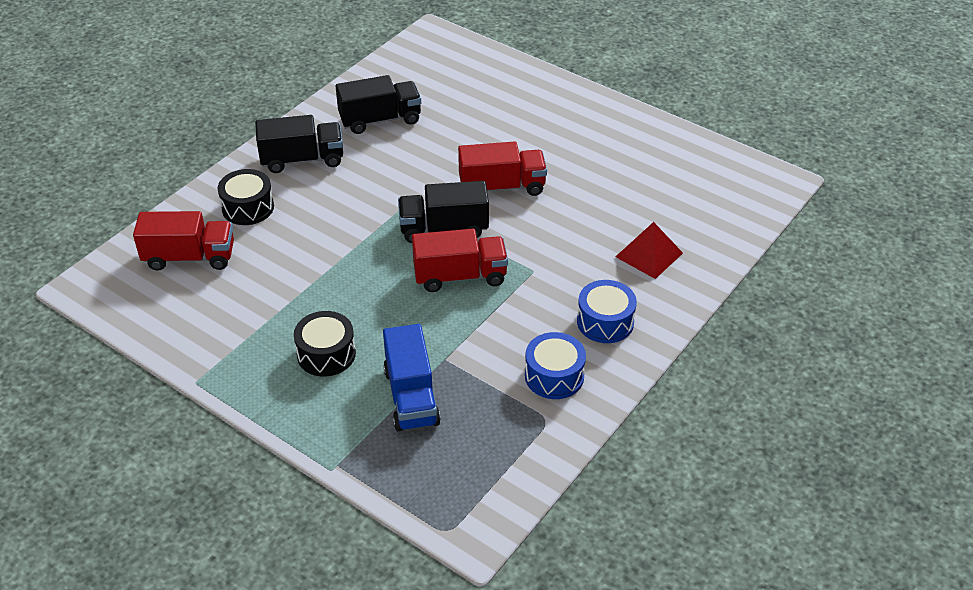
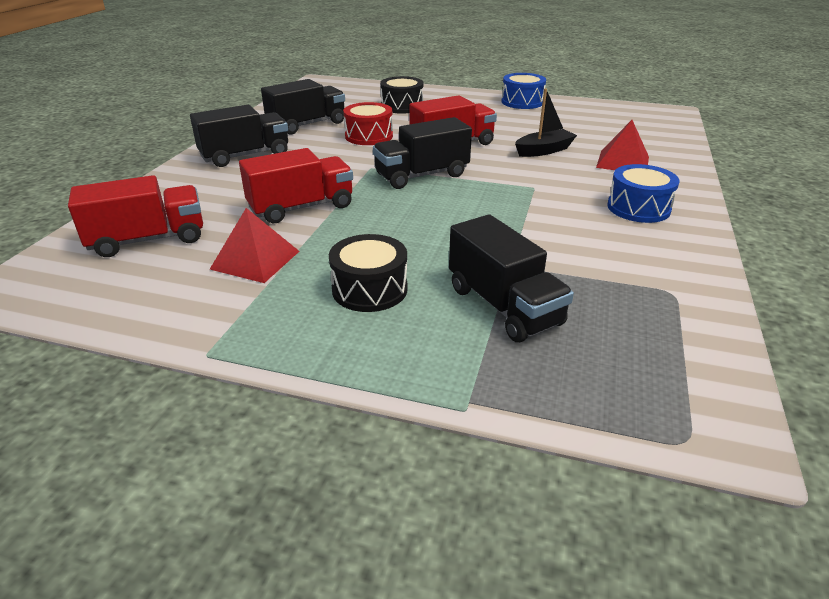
camera: 20 degrees left, 10 degrees down
black drum [218,169,274,225] -> black drum moved to [380,76,424,114]
blue truck [383,324,441,432] -> black truck [449,214,574,342]
red truck [412,229,508,292] -> red truck moved to [239,148,353,223]
blue drum [525,332,586,399] -> blue drum moved to [501,73,546,109]
none -> red pyramid [210,208,299,283]
none -> red drum [343,102,393,145]
none -> black boat [515,89,577,157]

